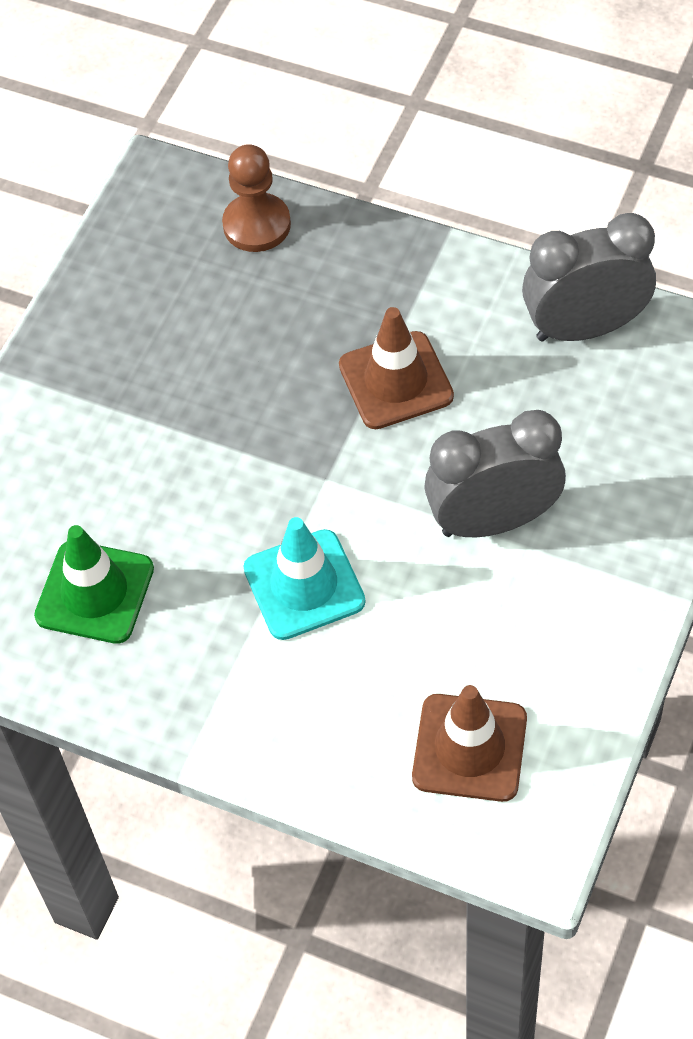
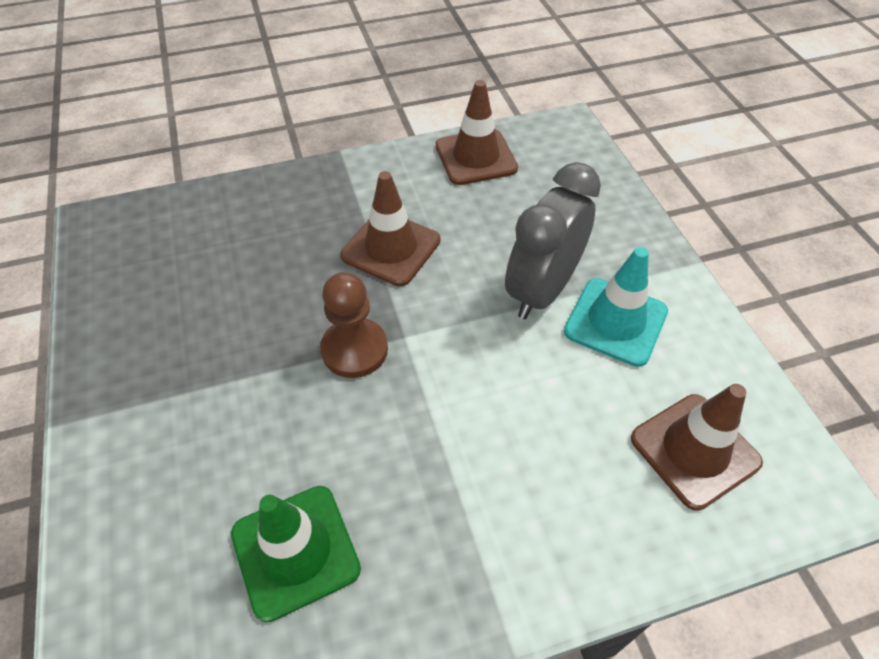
camera: 45 degrees left, 5 degrees down
brown pawn [222,144,291,252] -> brown pawn moved to [320,272,388,378]
turquoise traffic cone [243,517,366,640] -> turquoise traffic cone moved to [564,247,668,367]
grey clock [522,213,656,342] -> brown traffic cone [436,80,518,185]

